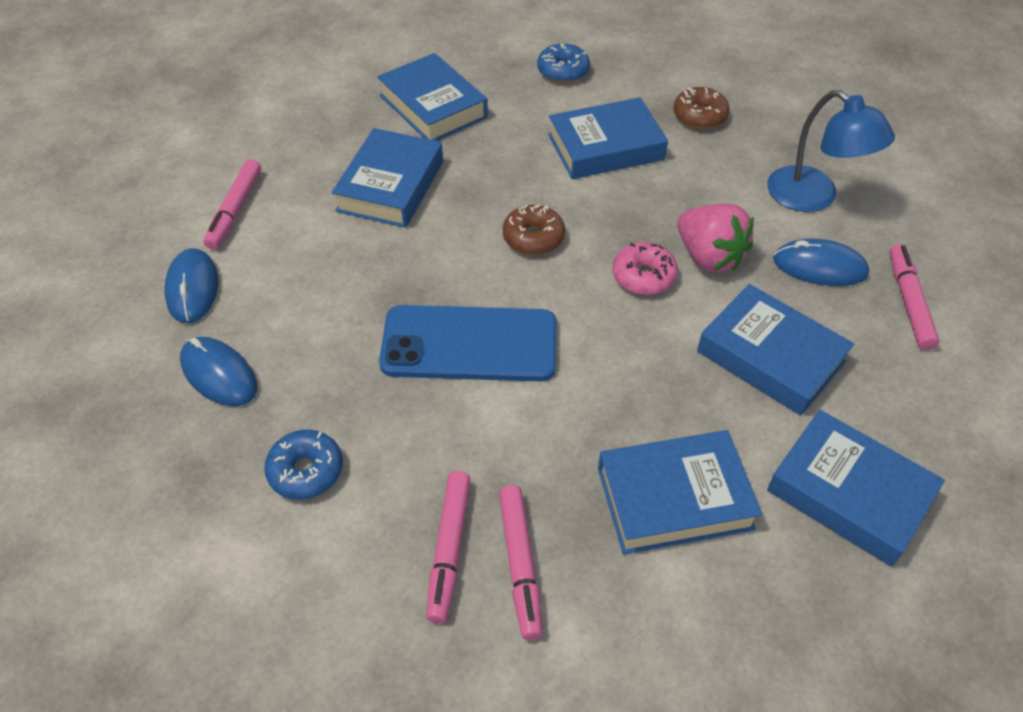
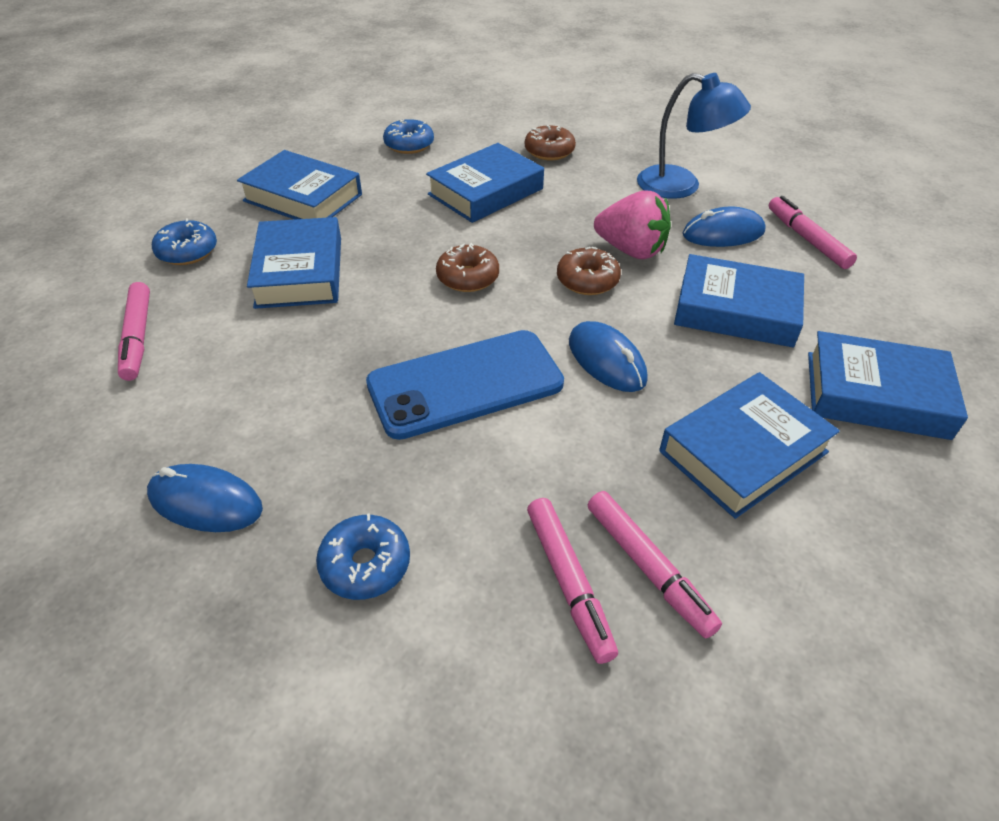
camera: 25 degrees left, 5 degrees down
blue mouse [164,248,218,323] -> blue mouse moved to [569,321,648,392]
pink donut [613,242,678,295] -> brown donut [557,247,621,295]
none -> blue donut [152,218,217,265]

